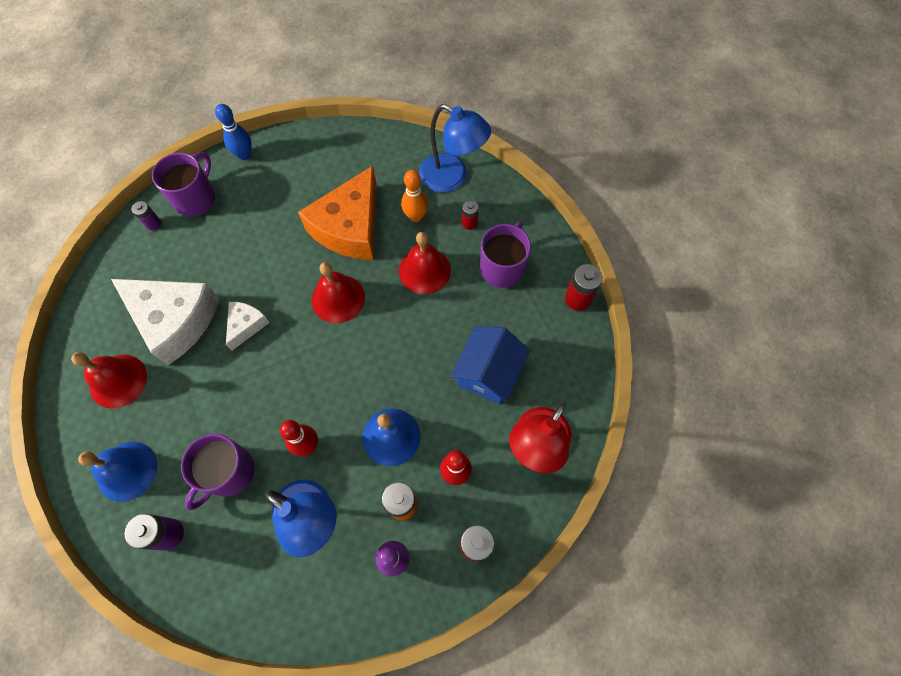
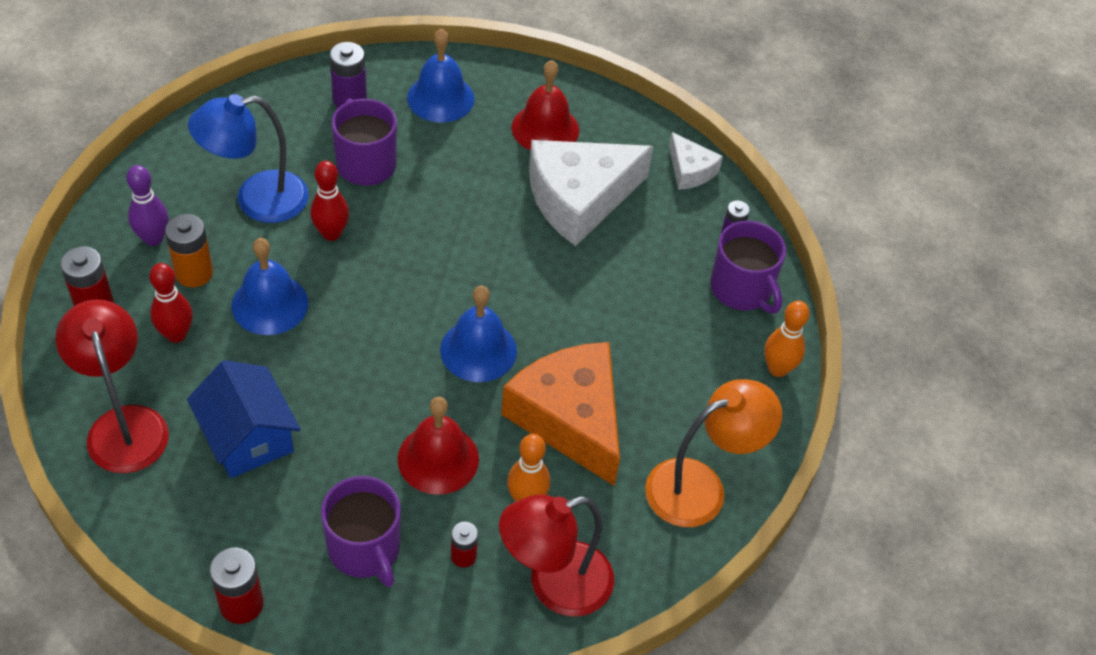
camera: 120 degrees right, 15 degrees down
blue bowling pin [215,104,252,160] -> orange bowling pin [764,301,810,377]
white cheese [226,302,270,351] -> white cheese moved to [669,132,723,190]
red bell [312,262,365,323] -> blue bell [440,286,517,382]
blue lamp [419,104,491,193] -> red lamp [499,494,614,616]
none -> orange lamp [645,379,782,527]

